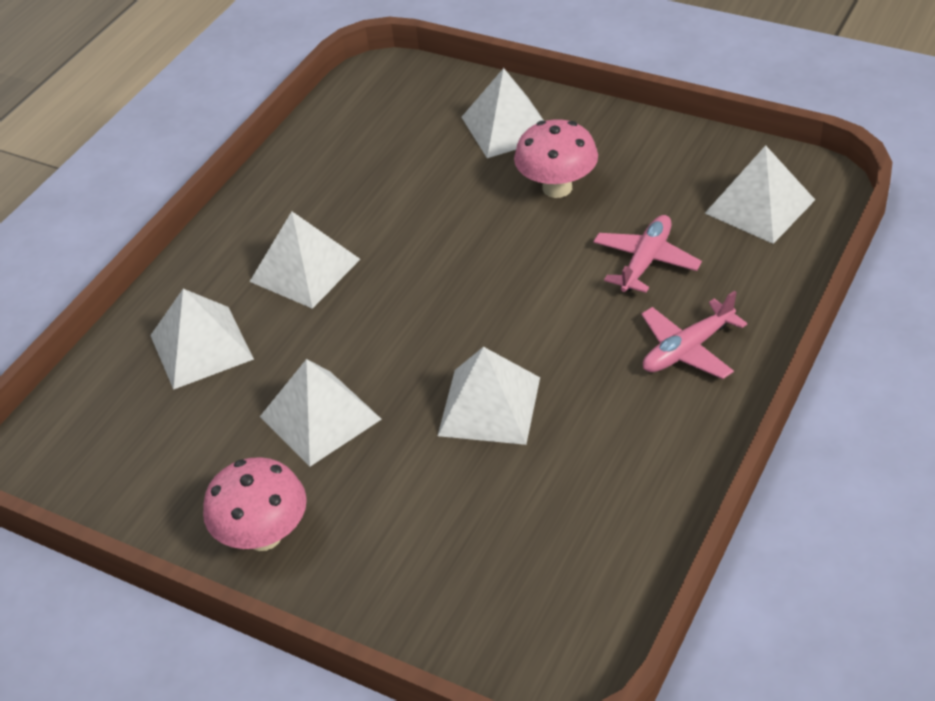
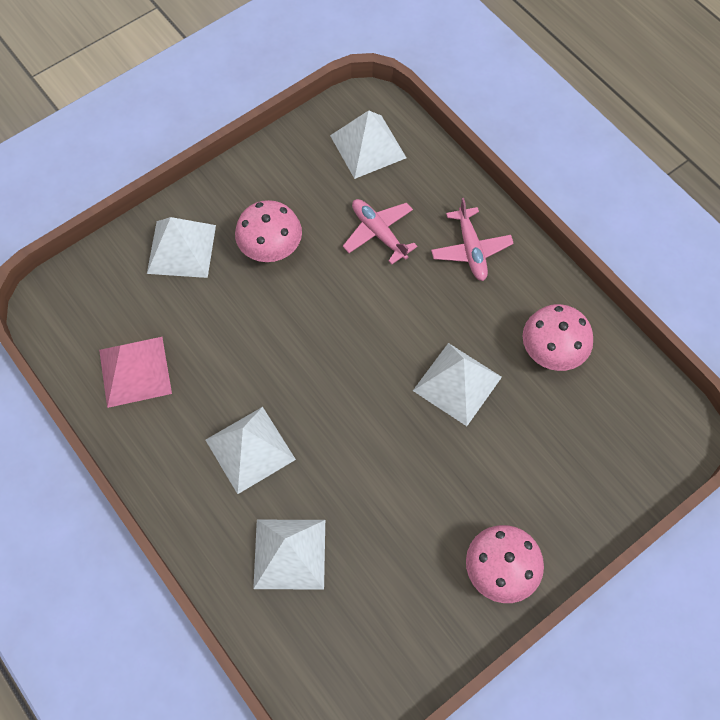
camera: 70 degrees left, 20 degrees up
white pyramid [260,359,382,467] -> none
none -> pink pyramid [99,337,172,408]
none -> pink mushroom [523,304,593,371]

